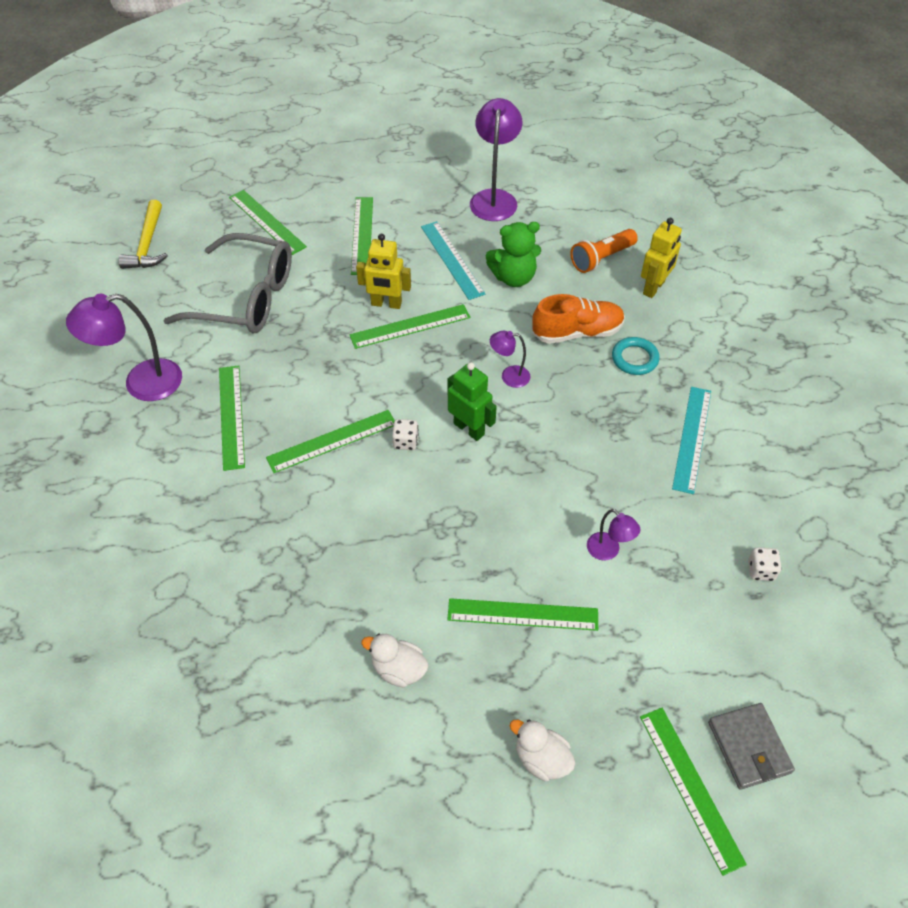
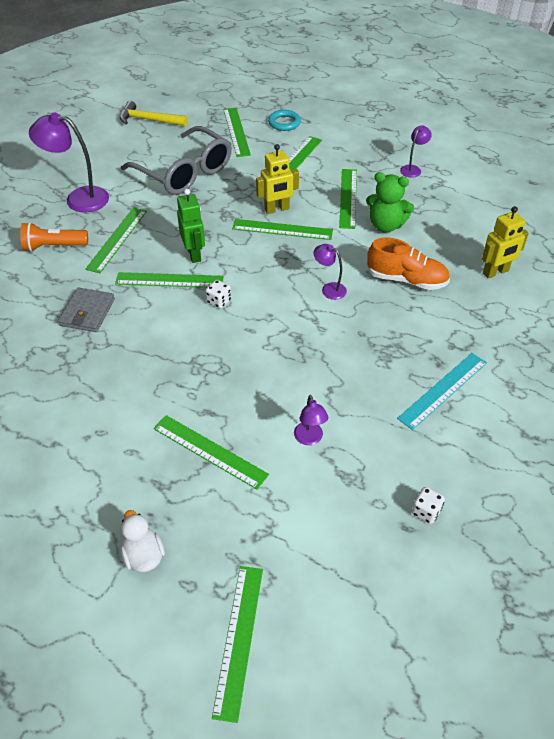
camera: 30 degrees right, 5 degrees down
yellow hammer [118,200,168,269] -> yellow hammer turned 75 degrees clockwise [120,101,187,126]
yellow robot [356,234,411,309] -> yellow robot turned 60 degrees counterclockwise [256,144,299,214]
white duck [361,634,429,687] -> none
turquoise ruler [421,221,485,300] -> green ruler [339,169,357,229]
green robot [447,362,497,441] -> green robot moved to [177,189,205,263]
purple lamp [470,98,522,221] -> purple lamp [400,126,432,178], size x0.52
orange flashlight [570,229,638,273] -> orange flashlight moved to [20,222,88,252]
turquoise ring [612,337,660,375] -> turquoise ring moved to [268,110,301,131]
grey wallet [708,703,795,790] -> grey wallet moved to [58,288,115,332]

